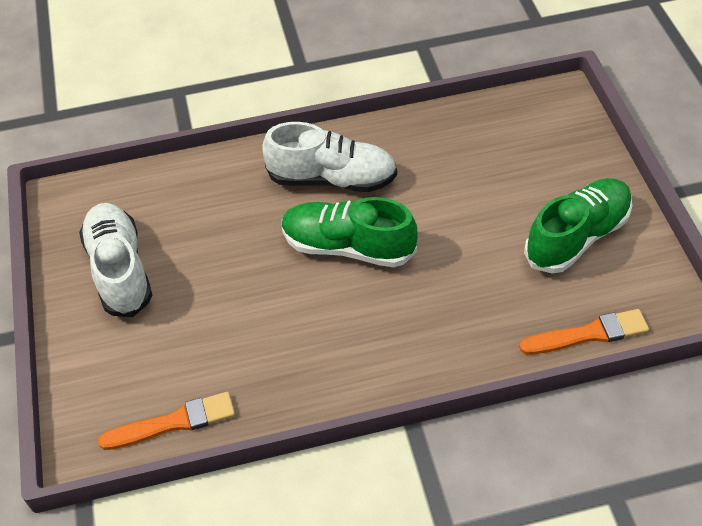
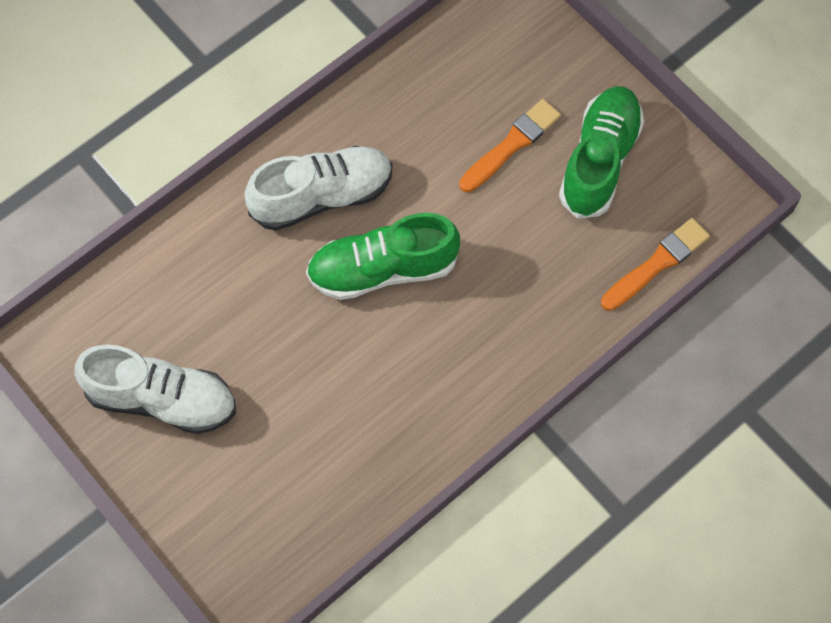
camera: 30 degrees left, 15 degrees up
white shoe [79,203,152,317] -> white shoe turned 150 degrees clockwise [74,345,236,434]
orange brush [98,392,235,450] -> orange brush moved to [459,99,561,192]

